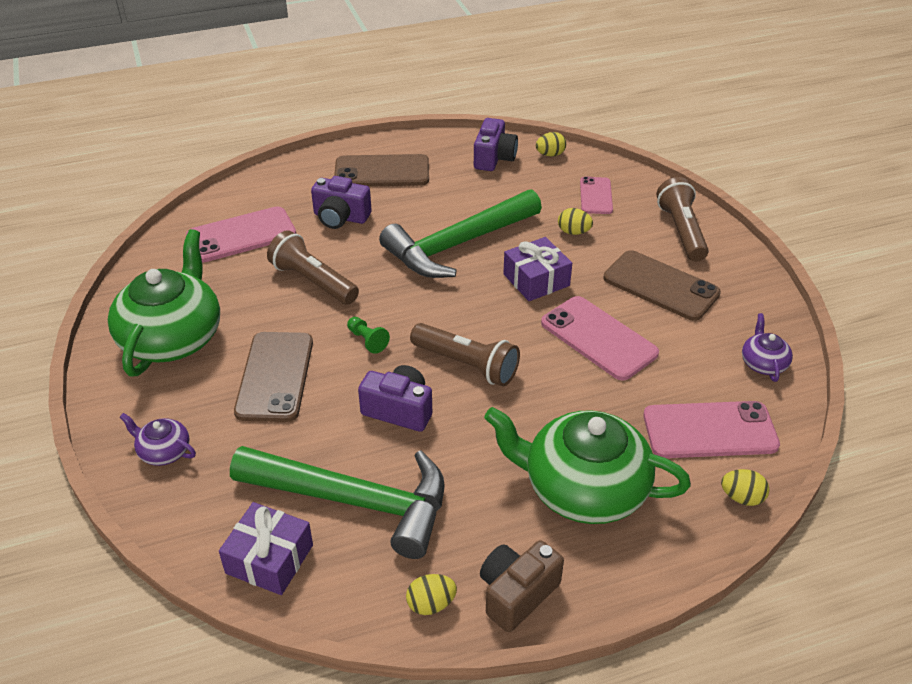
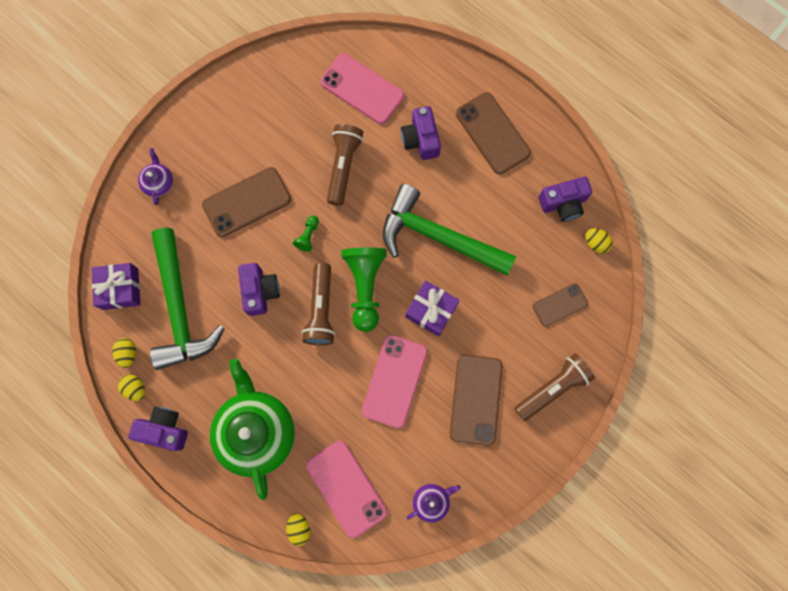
camera: 60 degrees right, 35 degrees up
green teapot [108,229,220,377] -> none
brown camera [480,540,564,632] -> purple camera [128,407,188,451]
yellow egg [558,208,593,235] -> yellow egg moved to [112,338,136,368]
pink phone [580,177,613,214] -> brown phone [533,283,588,327]
none -> green pawn [341,248,387,332]

